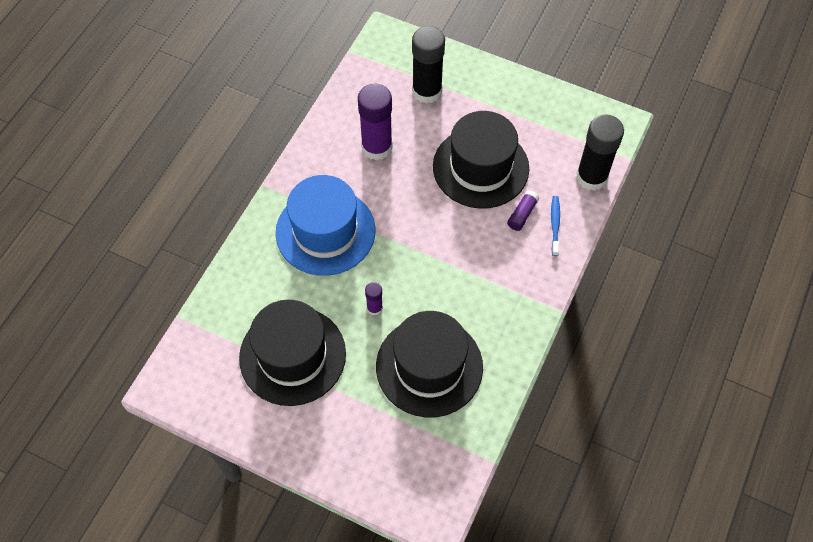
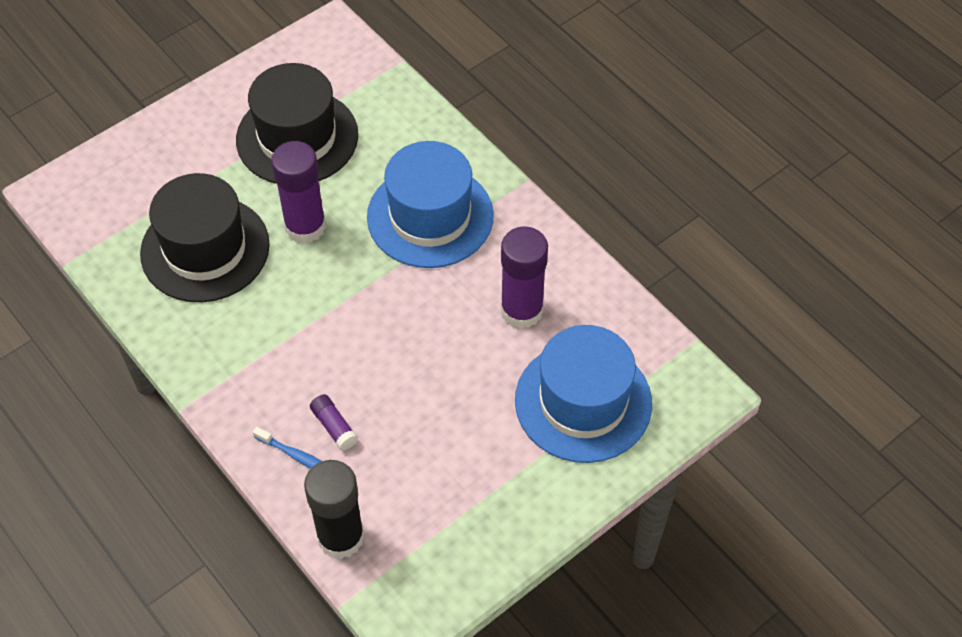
camera: 115 degrees right, 5 degrees down
purple glue stick [365,282,383,316] -> purple glue stick [271,141,326,244], size x2.10
black glue stick [412,26,445,104] -> blue hat [515,325,652,463]
black hat [433,111,529,209] -> none

